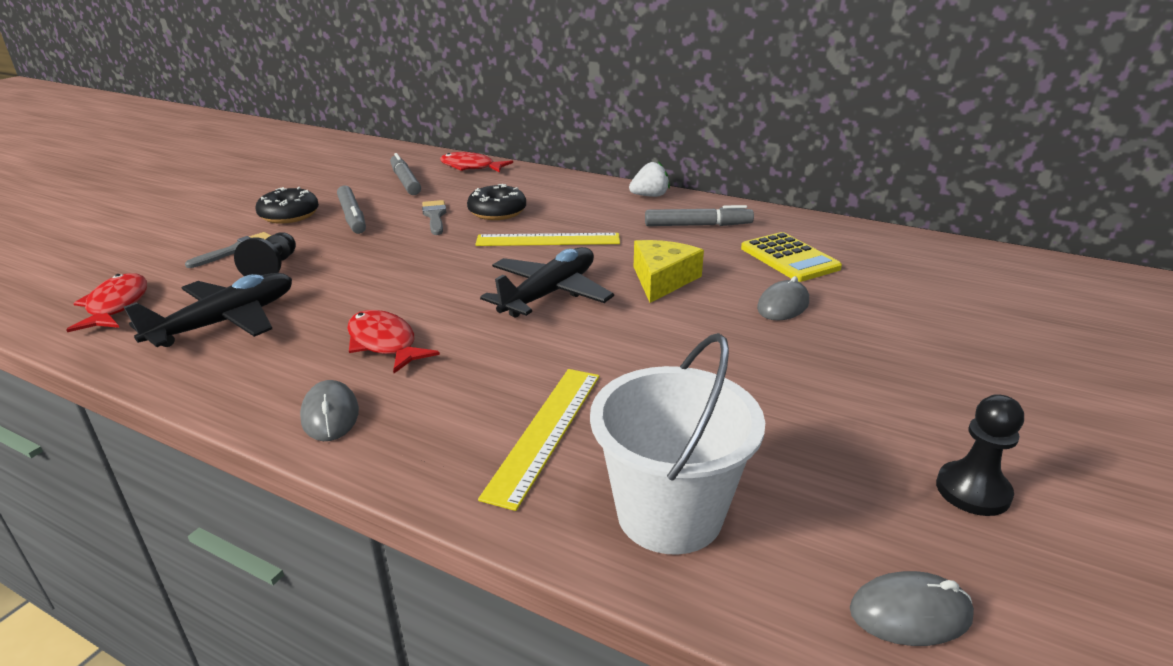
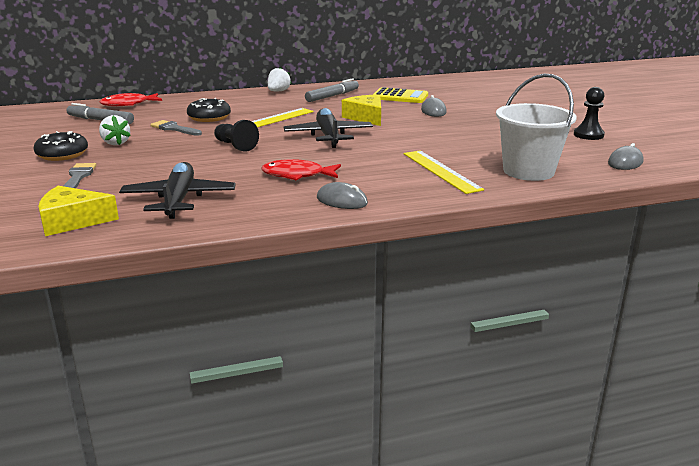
camera: 45 degrees left, 5 degrees down
red fish [66,273,147,332] -> yellow cheese [38,186,119,236]
black pawn [234,232,296,276] -> black pawn moved to [214,120,259,151]
grey marker [337,186,366,234] -> white strawberry [99,115,131,145]

